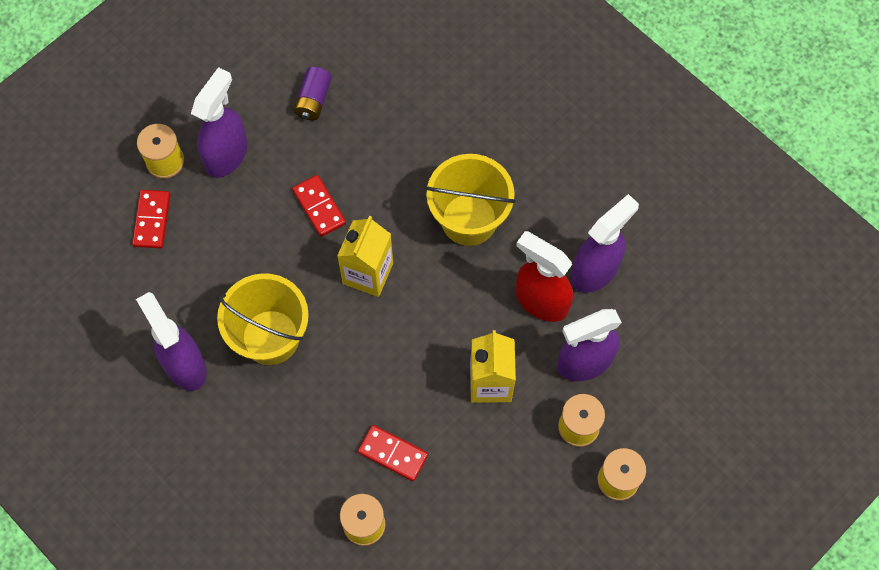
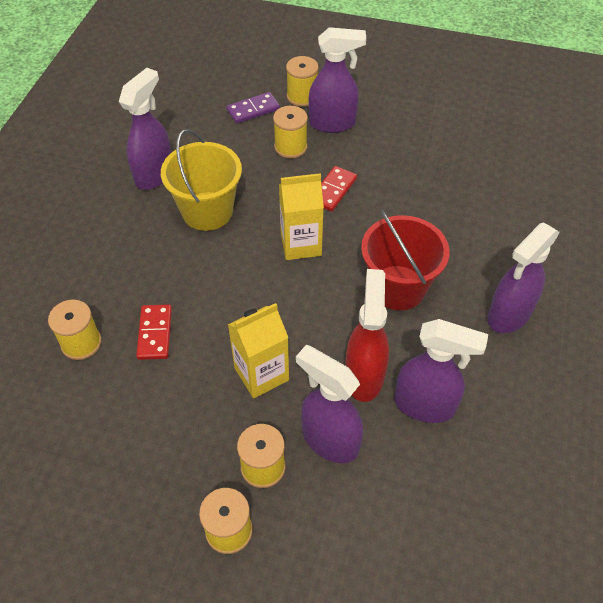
camera: 60 degrees right, 15 degrees down
red domino [132,190,170,249] -> purple domino [227,92,280,124]
purple battery [294,67,332,121] -> none
yellow bucket [425,154,516,246] -> red bucket [361,210,450,310]
none -> yellow spool [273,106,308,159]
none -> purple spray bottle [487,223,560,333]

